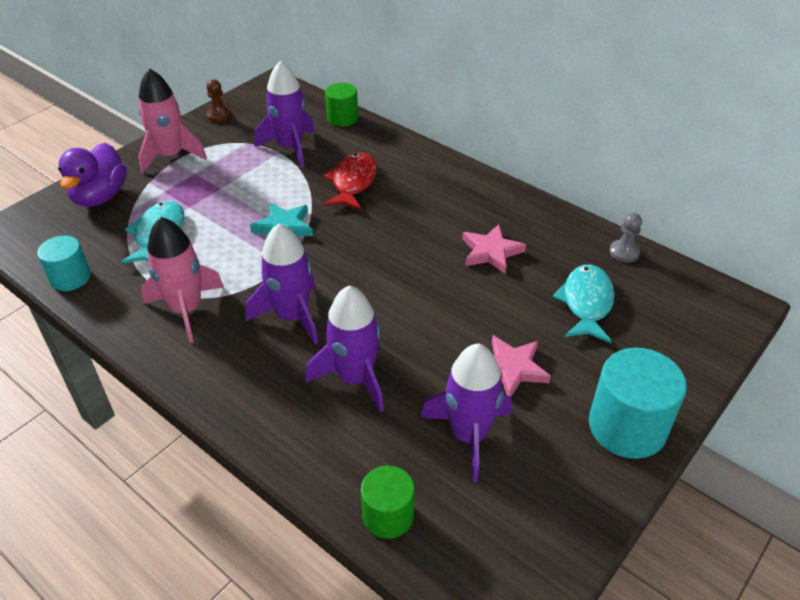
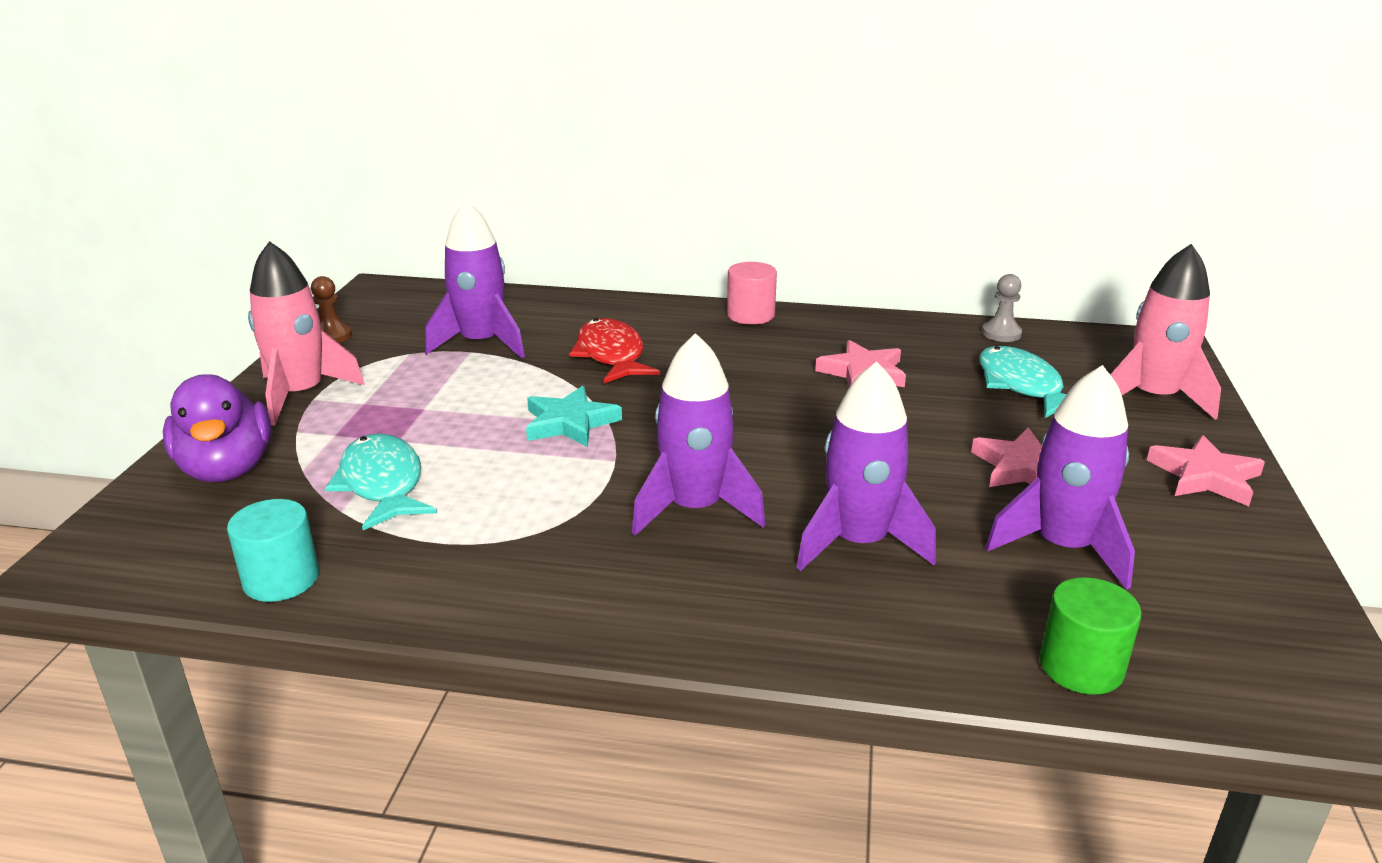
camera: 30 degrees left, 15 degrees down
pink rocket [141,217,224,343] -> pink rocket moved to [1110,244,1221,420]
green cylinder [325,83,358,127] -> none
turquoise cylinder [589,348,687,459] -> pink star [1147,435,1265,506]
none -> pink cylinder [727,262,777,325]

